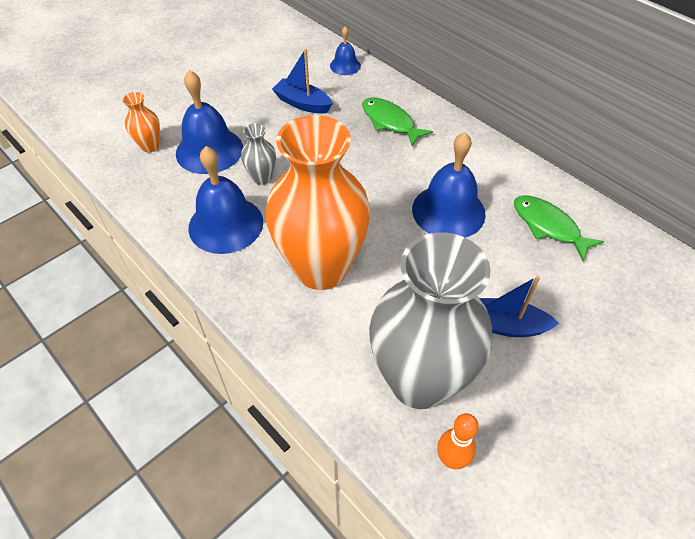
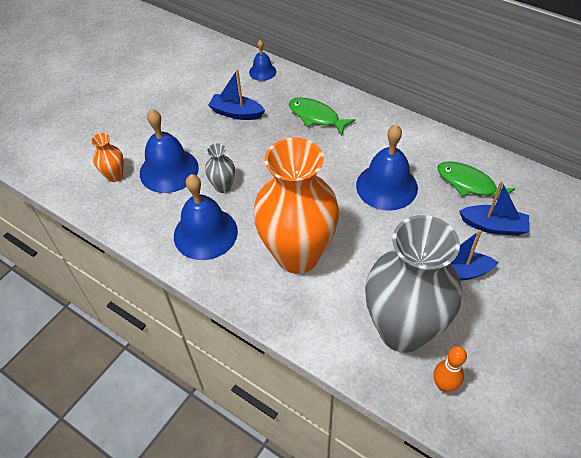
camera: 10 degrees left, 0 degrees up
none -> blue boat [459,181,529,236]

